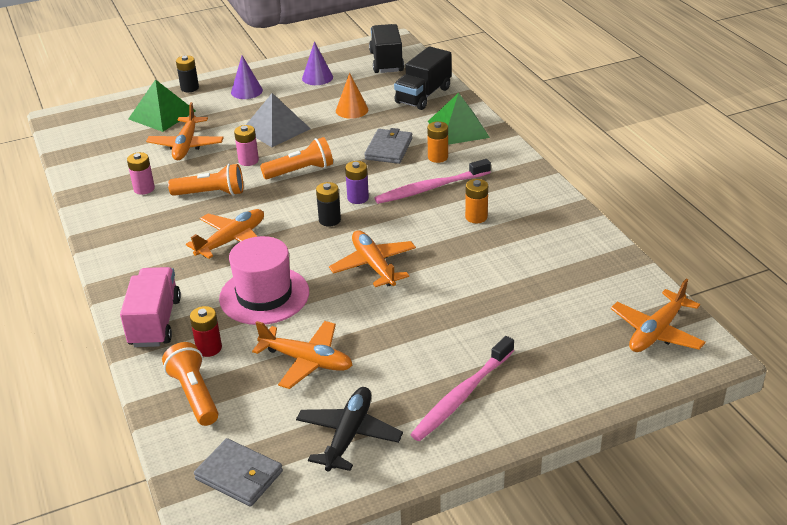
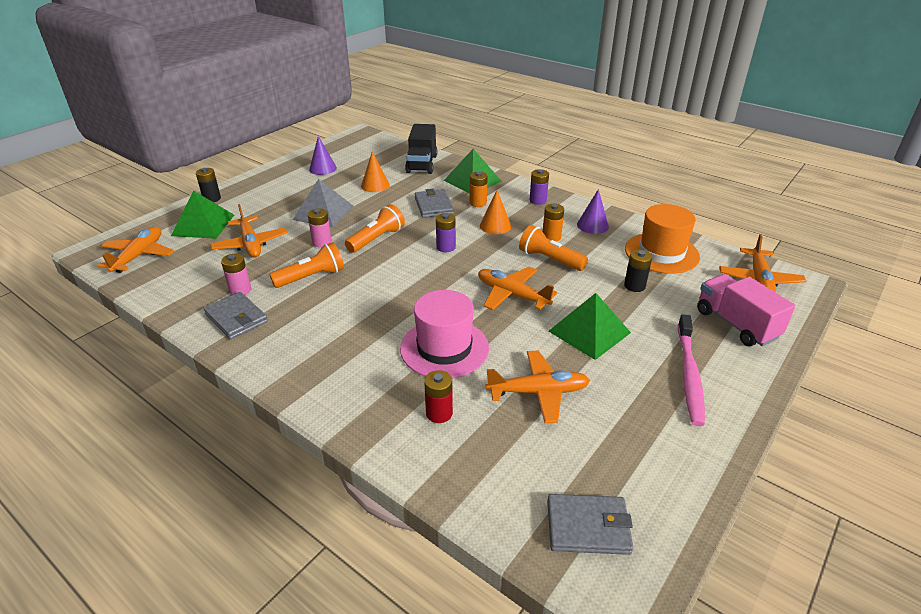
camera: 30 degrees left, 0 degrees up
pink truck [120,267,181,347] -> pink truck moved to [697,274,795,346]
orange flashlight [162,342,218,426] -> orange flashlight moved to [519,225,588,271]
orange plane [186,209,264,259] -> orange plane moved to [97,227,174,273]
purple cone [231,55,263,99] -> purple cone moved to [577,189,609,234]
black plane [296,387,403,472] -> none
black battery [316,182,341,227] -> black battery moved to [624,250,652,292]
black truck [369,24,404,73] -> none
pink toothbrush [374,159,491,204] -> orange cone [480,190,511,234]
none -> grey wallet [204,292,268,339]
none -> purple battery [530,169,549,205]
none -> green pyramid [548,293,631,360]
none -> orange hat [625,204,700,274]

